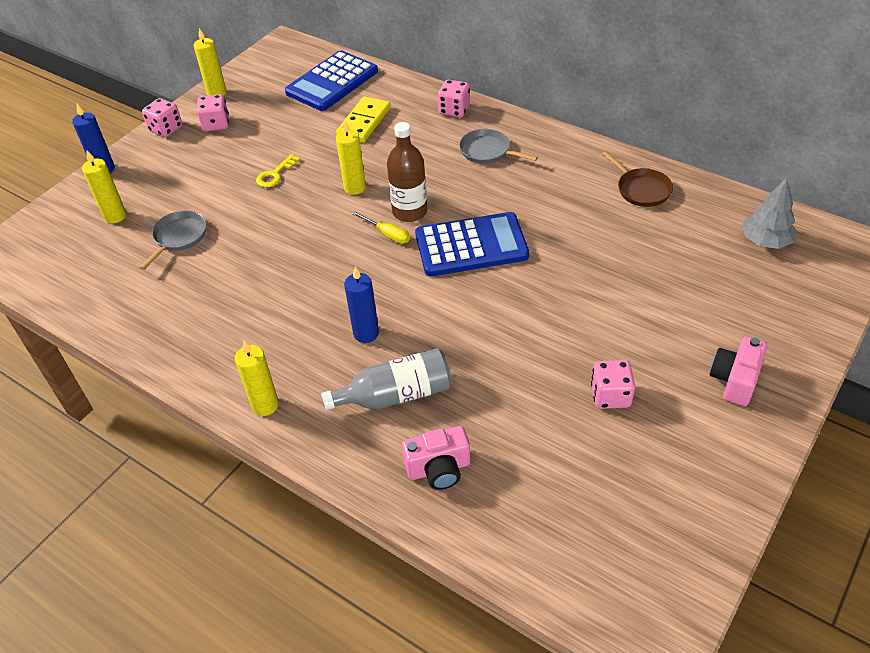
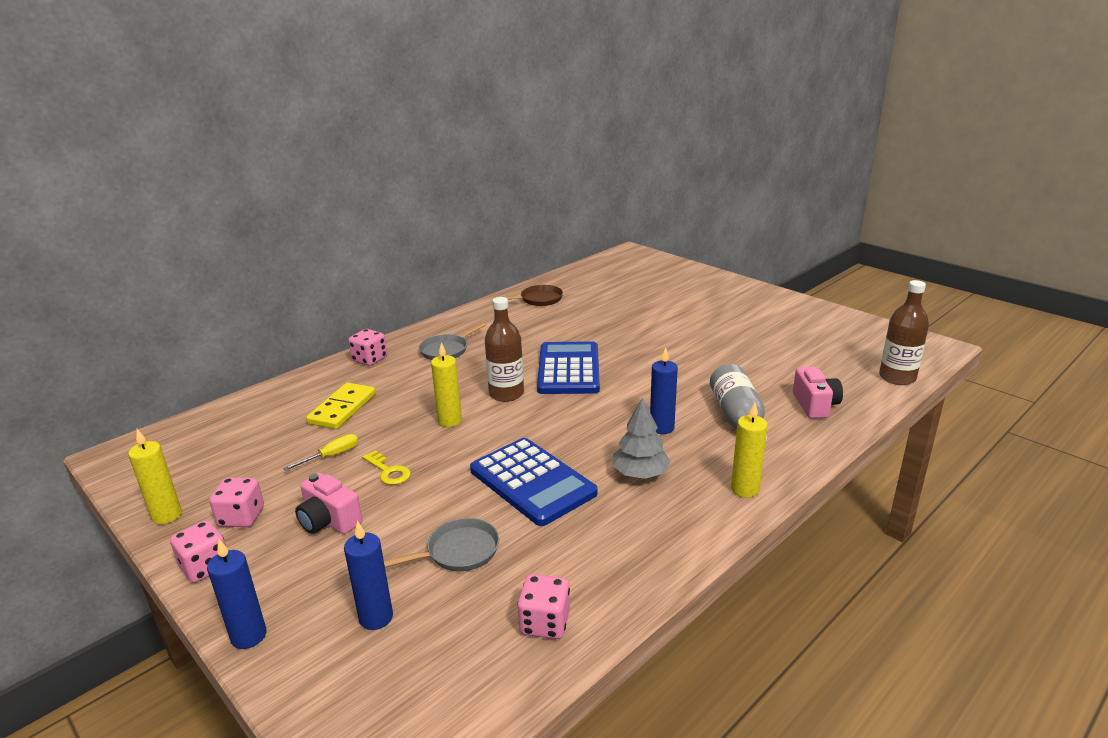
camera: 80 degrees left, 20 degrees down
yellow candle [82,150,126,224] -> blue candle [344,521,393,630]
grey pan [140,211,207,270] -> grey pan turned 120 degrees clockwise [384,518,499,571]
blue calculator [285,50,378,111] -> blue calculator moved to [470,438,598,526]
yellow domino [336,96,391,142] -> yellow domino turned 75 degrees clockwise [306,383,376,429]
yellow screwdriver [352,211,410,244] -> yellow screwdriver moved to [283,434,358,471]
pink dice [591,360,635,409] -> pink dice moved to [517,574,570,639]
pink camera [710,336,767,406] -> pink camera moved to [295,473,362,534]
grey tree [742,178,797,249] -> grey tree moved to [612,398,671,479]
none -> brown bottle [879,280,929,385]

